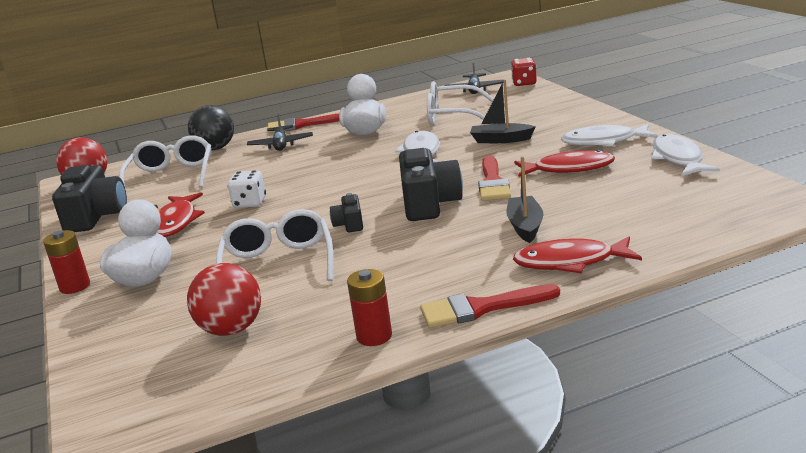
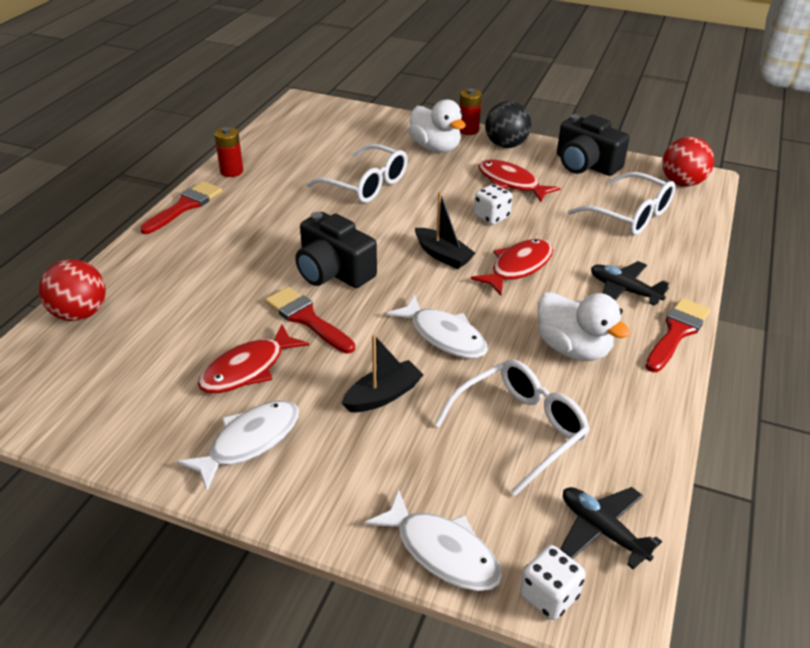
camera: 130 degrees right, 15 degrees up
red ball [187,263,261,336] -> red ball moved to [39,259,106,321]
black ball [188,105,234,150] -> black ball moved to [485,101,531,148]
black camera [330,193,363,232] -> none
black boat [506,156,543,243] -> black boat moved to [415,191,475,269]
red dice [511,58,537,86] -> white dice [520,545,586,620]
red fish [513,236,642,274] -> red fish moved to [471,239,553,295]
white fish [651,134,720,176] -> white fish moved to [365,490,502,591]

